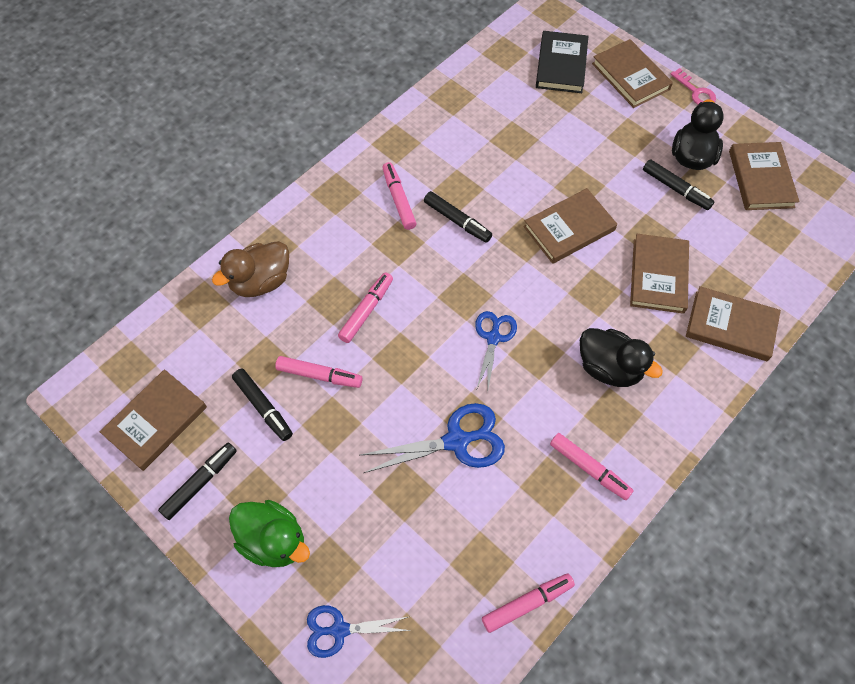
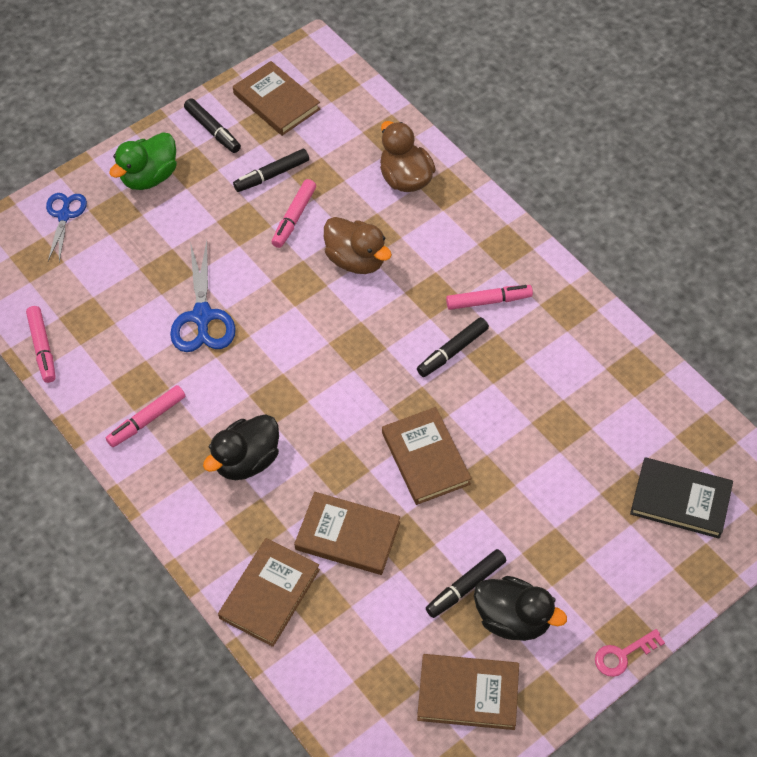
camera: 100 degrees right, 5 degrees down
pink marker [338,272,393,343] -> brown duck [324,217,392,274]
blue scissors [475,311,517,389] -> none
brown book [592,39,673,108] -> none

